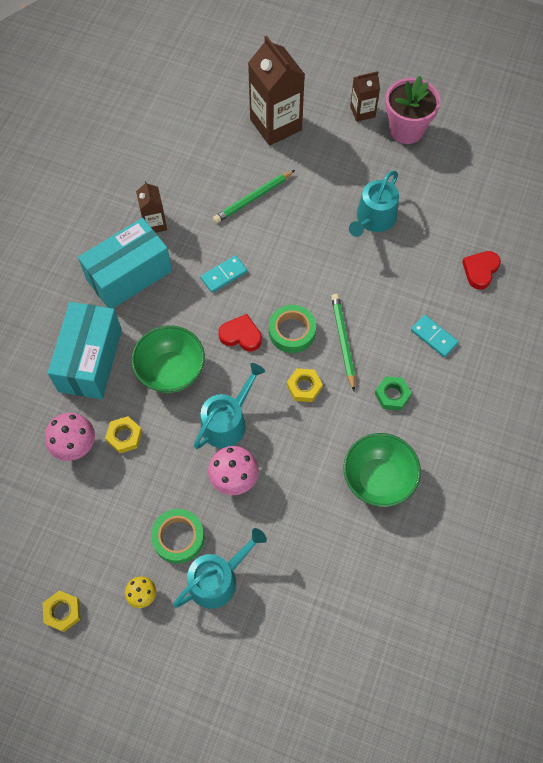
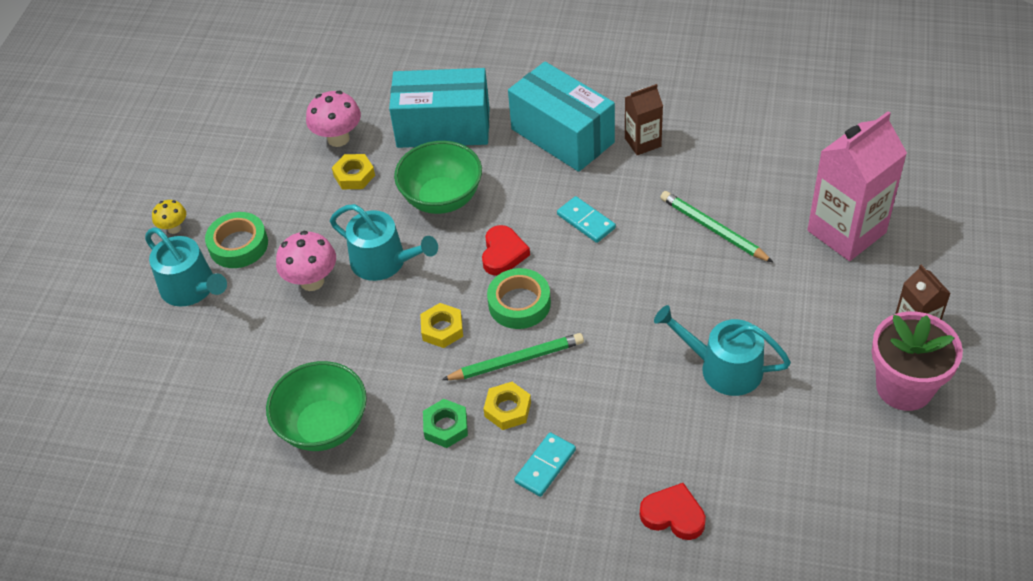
camera: 85 degrees right, 15 degrees down
yellow nut [43,590,81,632] -> yellow nut moved to [484,382,531,430]
brown carton [248,36,305,146] -> pink carton [807,111,907,261]

